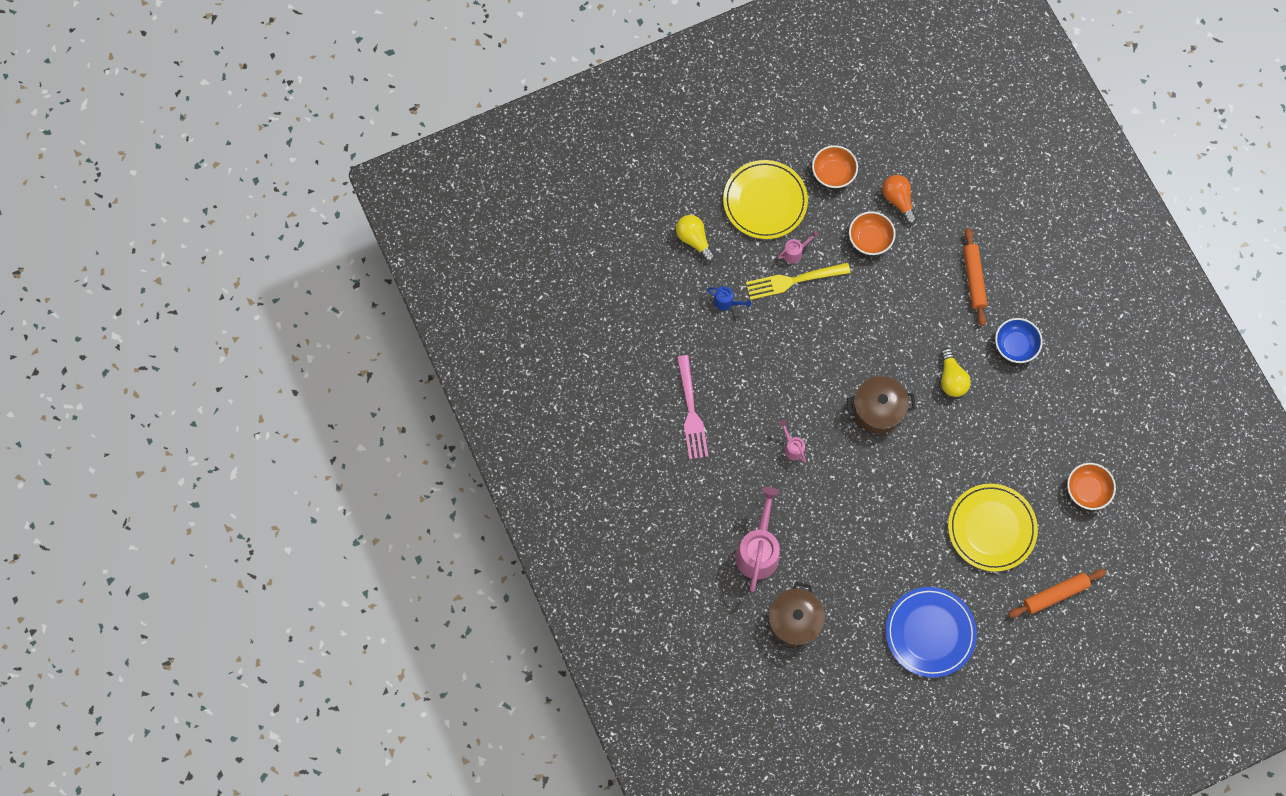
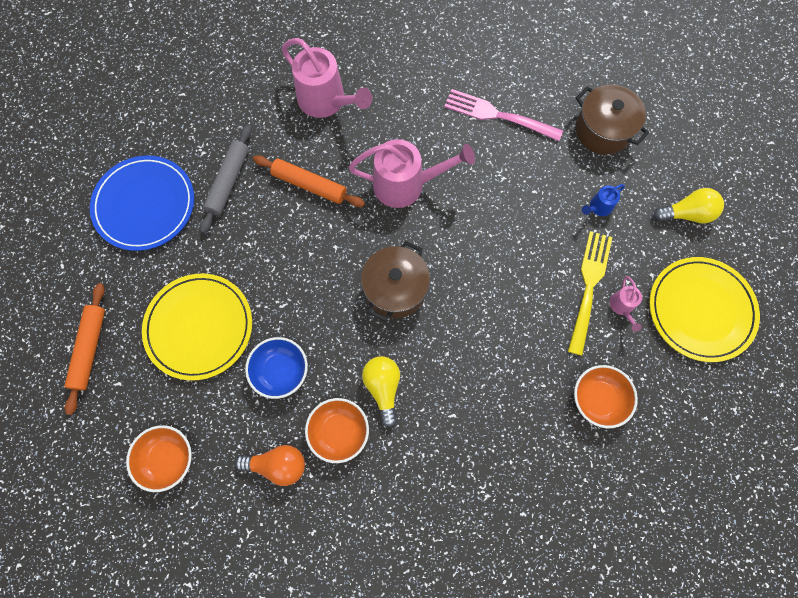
camera: 120 degrees right, 0 degrees up
brown pot [769,582,825,653] -> brown pot moved to [576,85,649,155]
pink watering can [779,420,806,463] -> pink watering can [349,139,475,208], size x2.14
orange bowl [812,145,858,188] -> orange bowl moved to [305,398,369,463]
orange light bulb [882,175,917,224] -> orange light bulb moved to [235,445,305,486]
yellow light bulb [941,348,971,397] -> yellow light bulb turned 60 degrees clockwise [362,356,400,427]
orange rolling pin [963,228,987,326] -> orange rolling pin moved to [253,155,365,207]
blue bowl [995,318,1043,363] -> blue bowl moved to [245,337,308,399]
none -> grey rolling pin [200,125,252,233]

